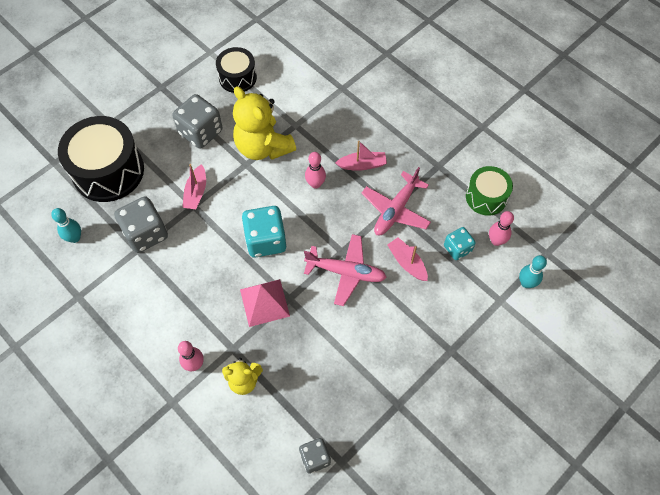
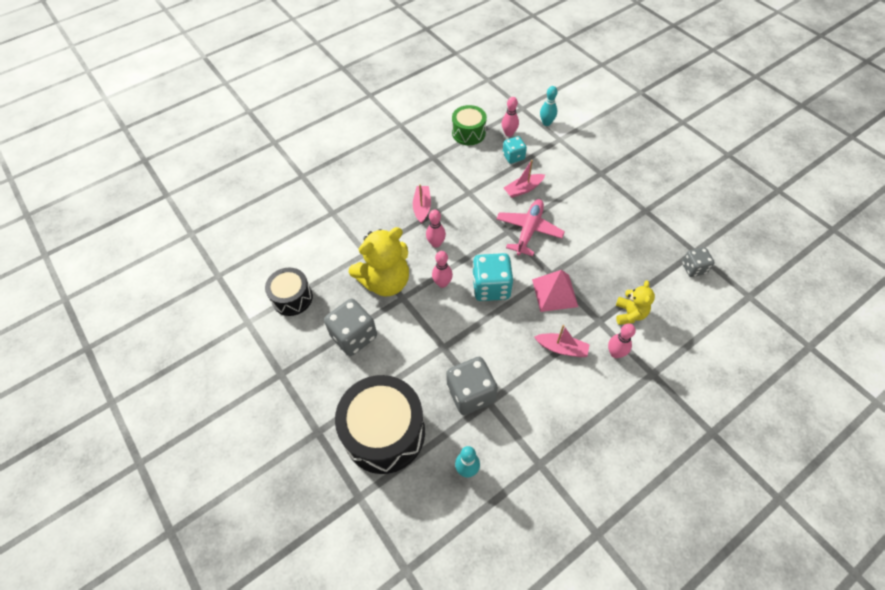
camera: 80 degrees left, 5 degrees down
pink boat [182,164,206,209] -> pink boat moved to [534,325,590,357]
pink plane [361,167,431,235] -> none
none -> pink bowling pin [432,251,453,288]

